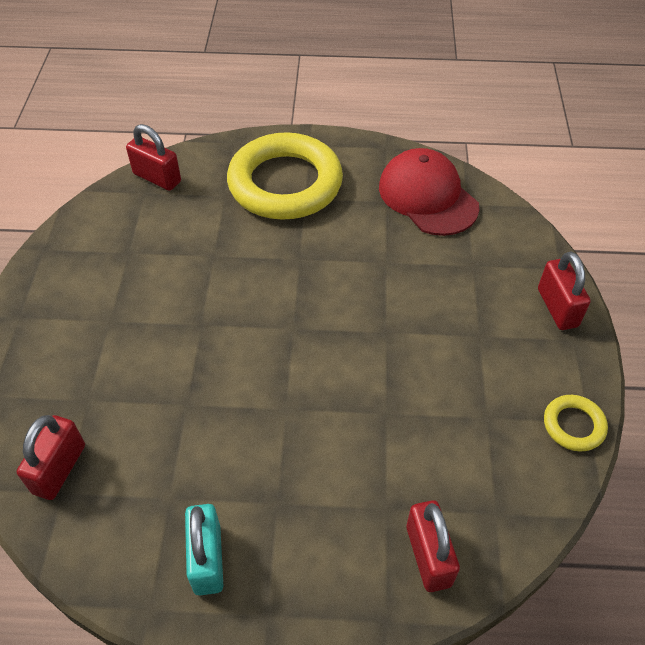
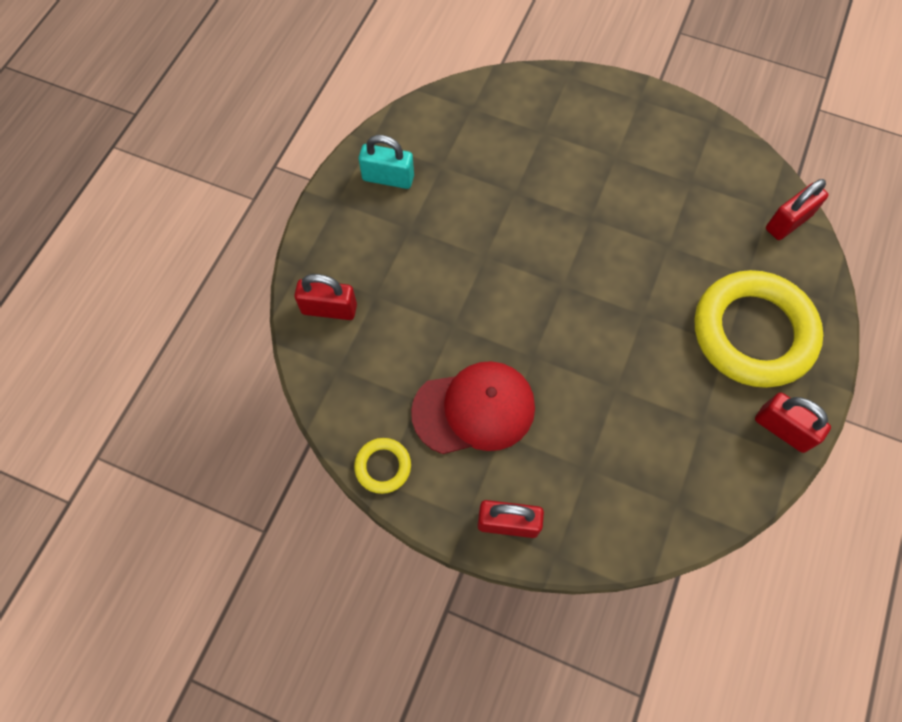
camera: 110 degrees right, 15 degrees up
red padlock [17,415,85,500] -> red padlock moved to [755,392,831,453]
red cap [379,148,479,236] -> red cap moved to [411,361,535,454]

